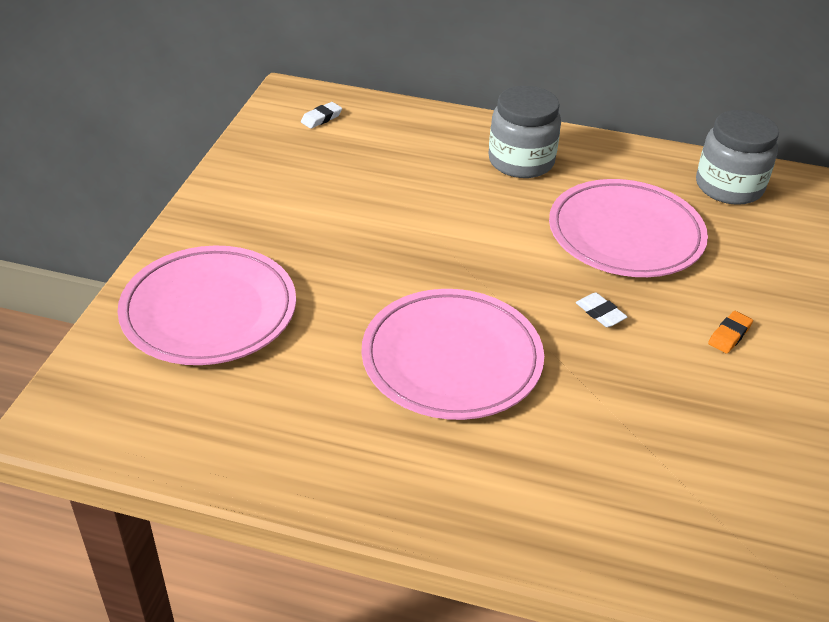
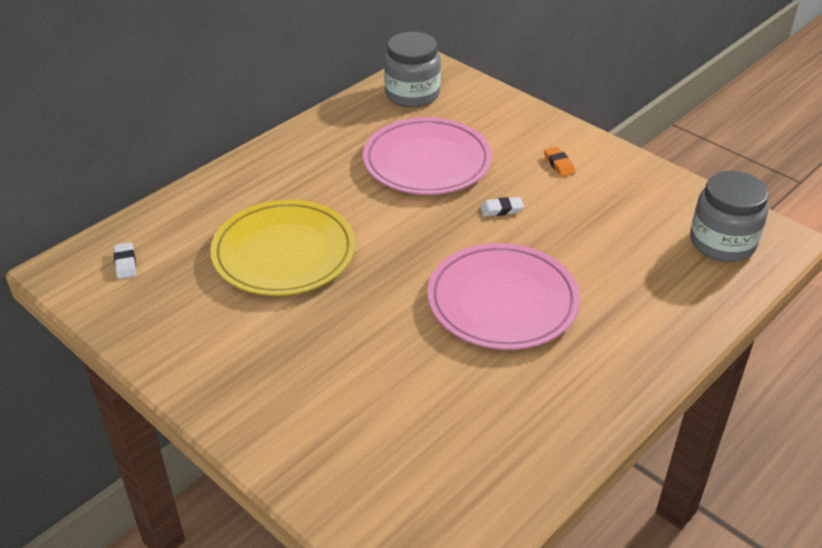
camera: 60 degrees left, 0 degrees up
pink plate [117,246,296,365] -> none
grey jar [489,86,561,178] -> grey jar moved to [690,171,769,262]
none -> yellow plate [210,200,355,296]

